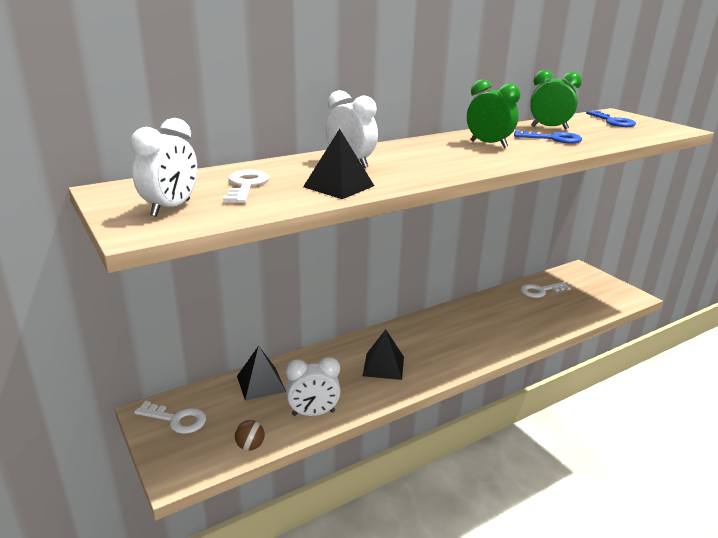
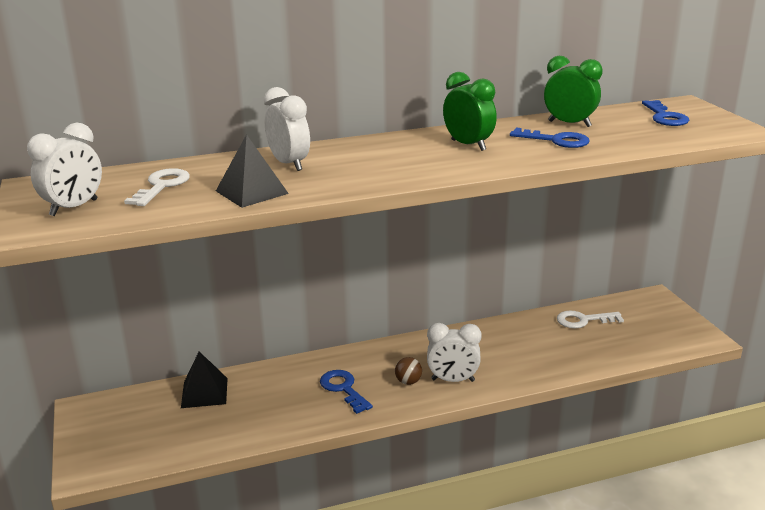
camera: 15 degrees right, 0 degrees up
white key [134,401,206,434] -> none
brown ball [235,420,265,451] -> brown ball moved to [395,357,422,385]
white clock [285,357,341,416] -> white clock moved to [427,323,482,382]
black pyramid [363,329,404,380] -> blue key [320,370,373,414]

